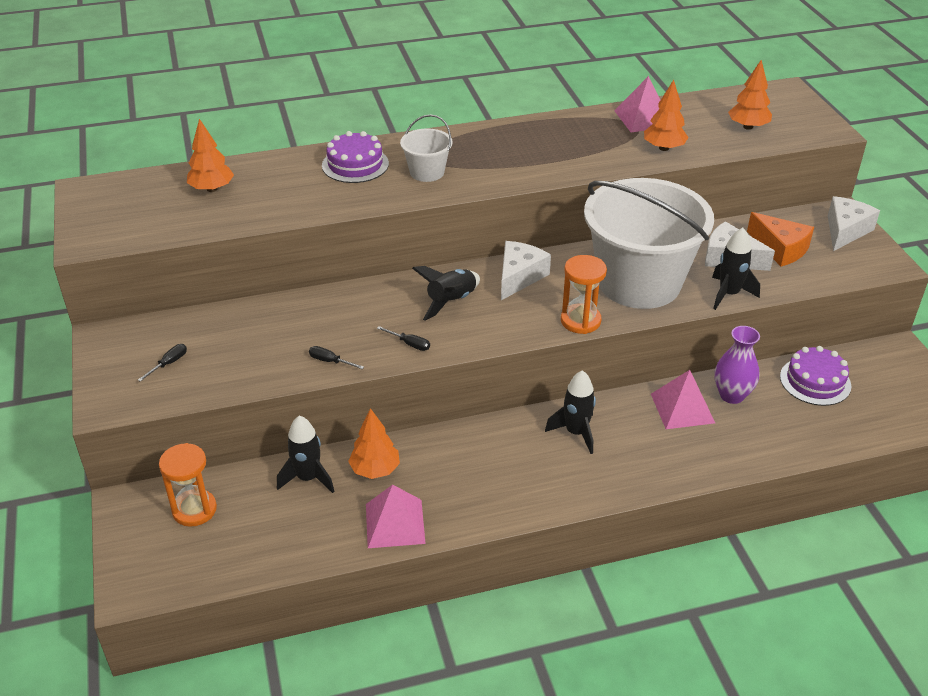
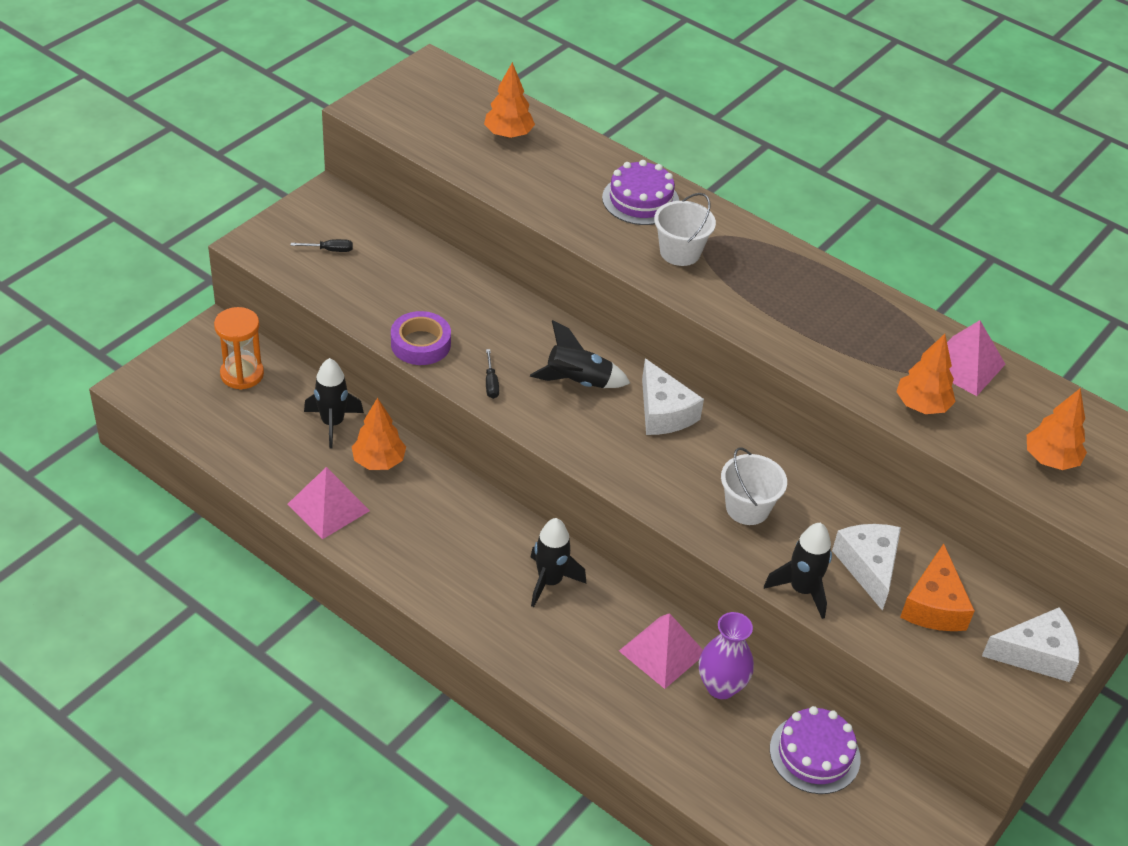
camera: 50 degrees right, 5 degrees up
black screwdriver [309,346,364,369] -> purple tape [391,311,451,365]
white cheese [501,241,551,300] -> white cheese turned 75 degrees clockwise [642,358,704,435]
orange hourglass [561,255,607,334] -> none
white bucket [584,178,714,309] -> white bucket [721,447,787,525], size x0.43

